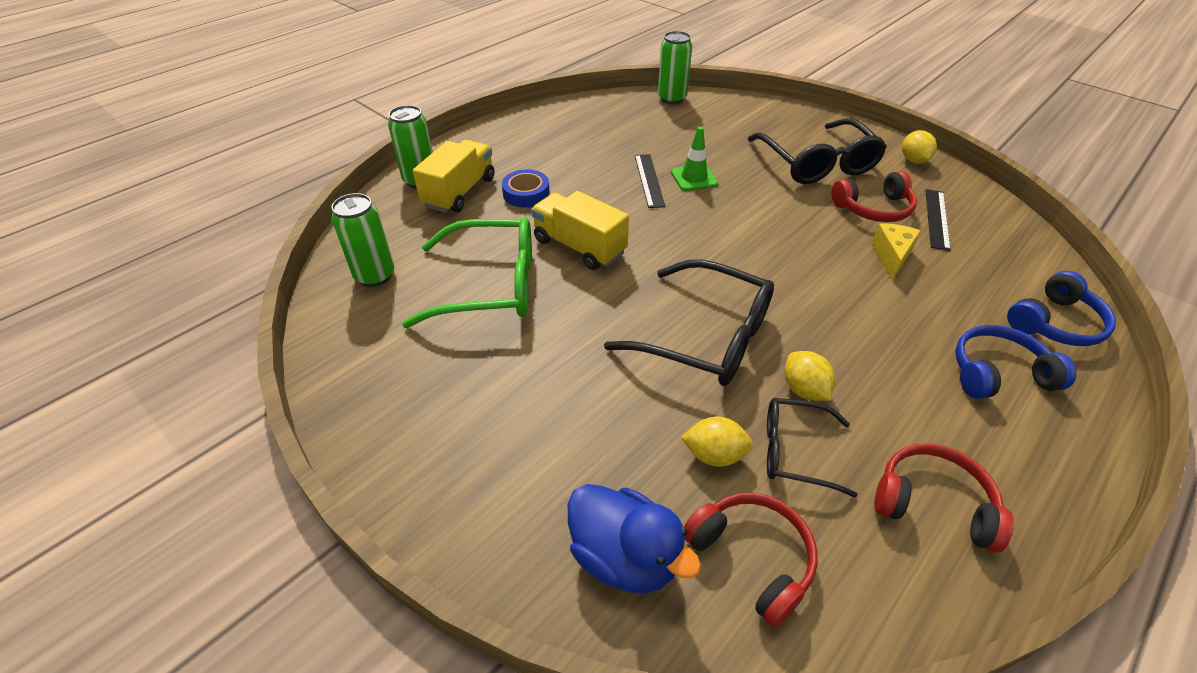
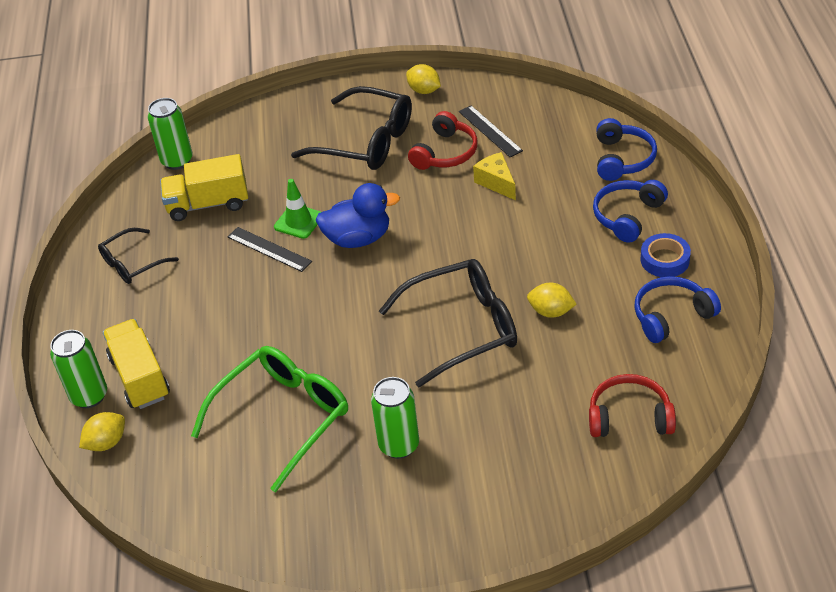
camera: 45 degrees left, 0 degrees up
green can [332,193,395,287] -> green can moved to [371,377,419,459]
blue tape [502,169,550,207] -> blue tape moved to [640,233,691,277]
yellow truck [531,191,629,270] -> yellow truck moved to [160,154,248,221]
blue duck [568,484,701,593] -> blue duck moved to [315,183,400,248]
yellow lemon [681,417,753,467] -> yellow lemon moved to [79,412,125,451]
black glasses [767,398,858,498] -> black glasses moved to [98,228,179,284]
red headphones [874,444,1014,553] -> blue headphones [634,276,721,343]

